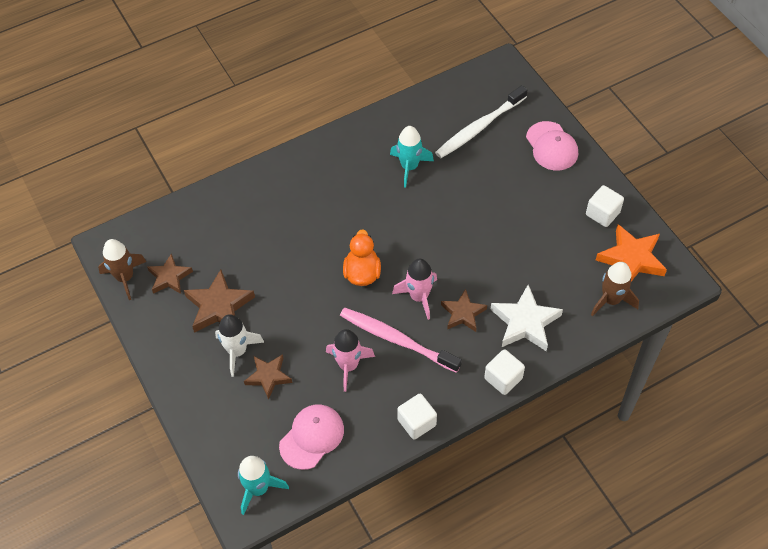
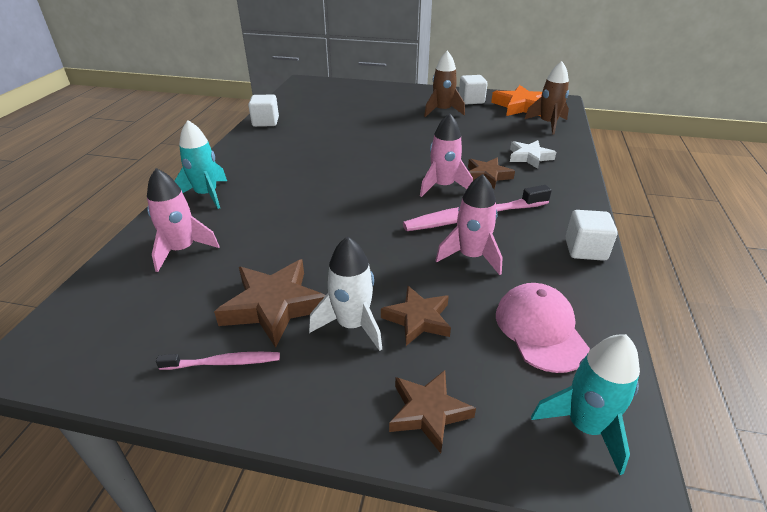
camera: 50 degrees left, 20 degrees down
brown rocket [98,239,146,300] -> brown rocket moved to [424,51,465,117]
brown star [147,253,193,294] -> brown star moved to [389,370,476,453]
orange duck [343,229,381,286] -> none
turquoise rocket [390,126,434,188] -> turquoise rocket moved to [175,120,227,209]
white toothbrush [435,85,527,158] -> none
white cube [484,349,525,395] -> white cube moved to [248,94,279,127]
white star [490,285,563,351] -> white star [510,140,556,169], size x0.65
pink cap [526,121,578,170] -> none
none -> pink rocket [147,168,220,272]
none -> pink toothbrush [156,352,280,370]

